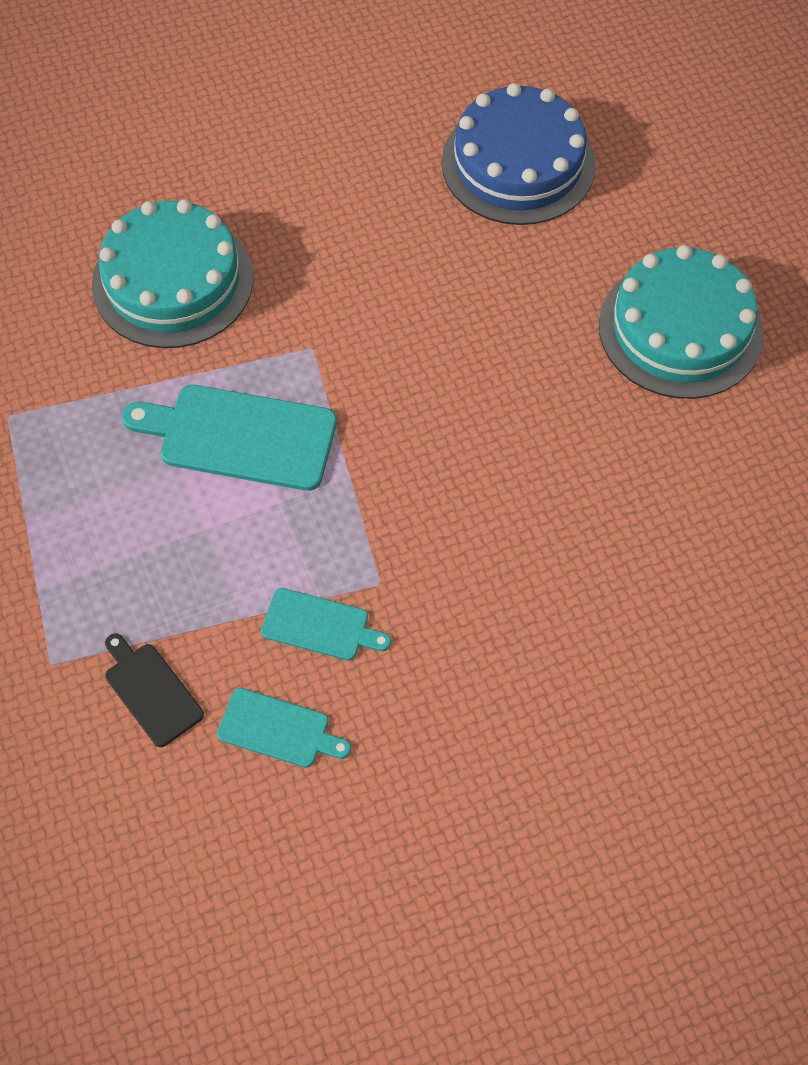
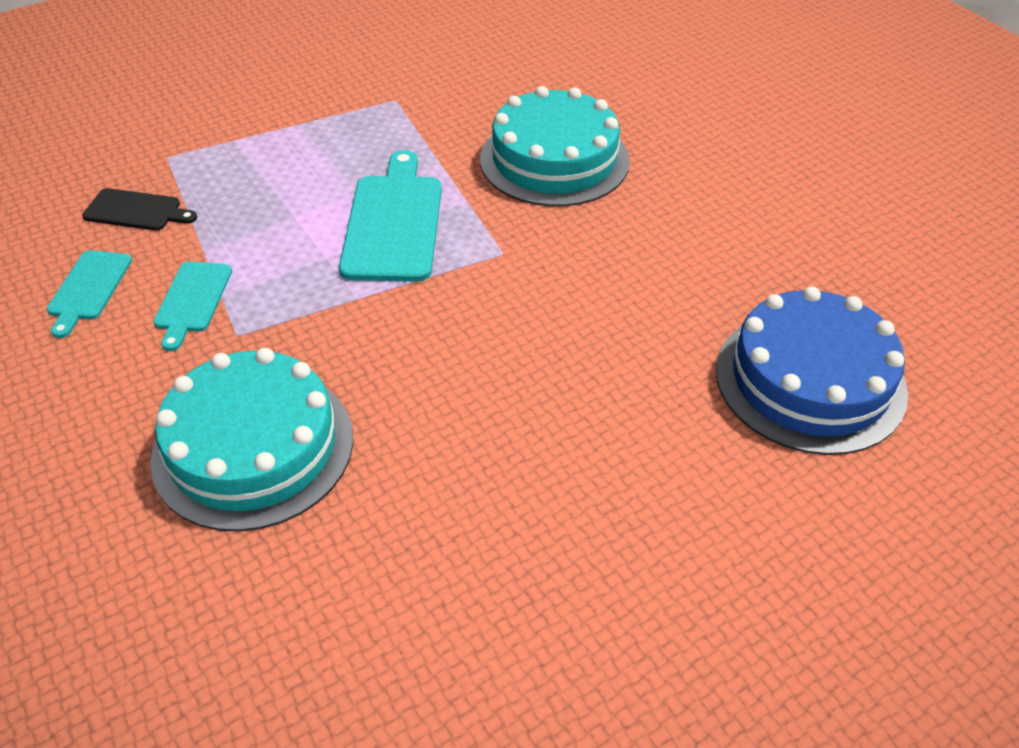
camera: 80 degrees right, 15 degrees down
black cutting board [105,633,204,747] -> black cutting board turned 60 degrees clockwise [82,188,197,231]
turquoise cake [599,245,764,399] -> turquoise cake moved to [150,348,353,532]

